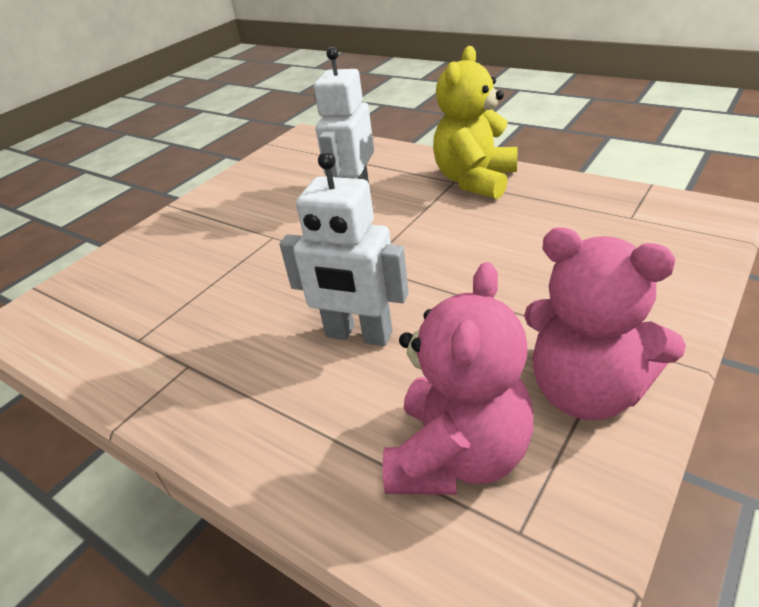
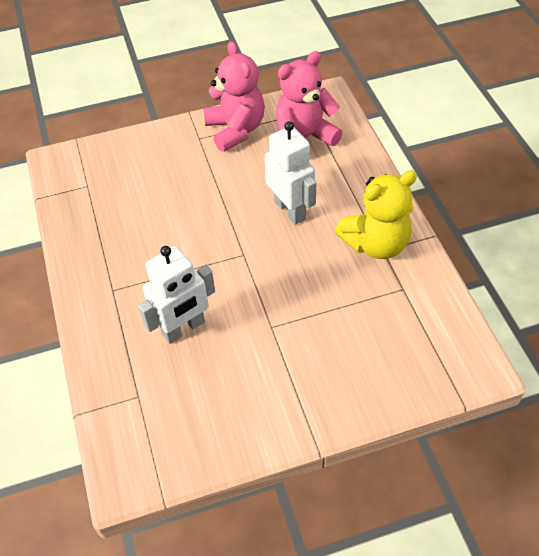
camera: 145 degrees left, 15 degrees up
yellow teddy bear [433,46,517,199] -> yellow teddy bear moved to [335,170,417,259]

